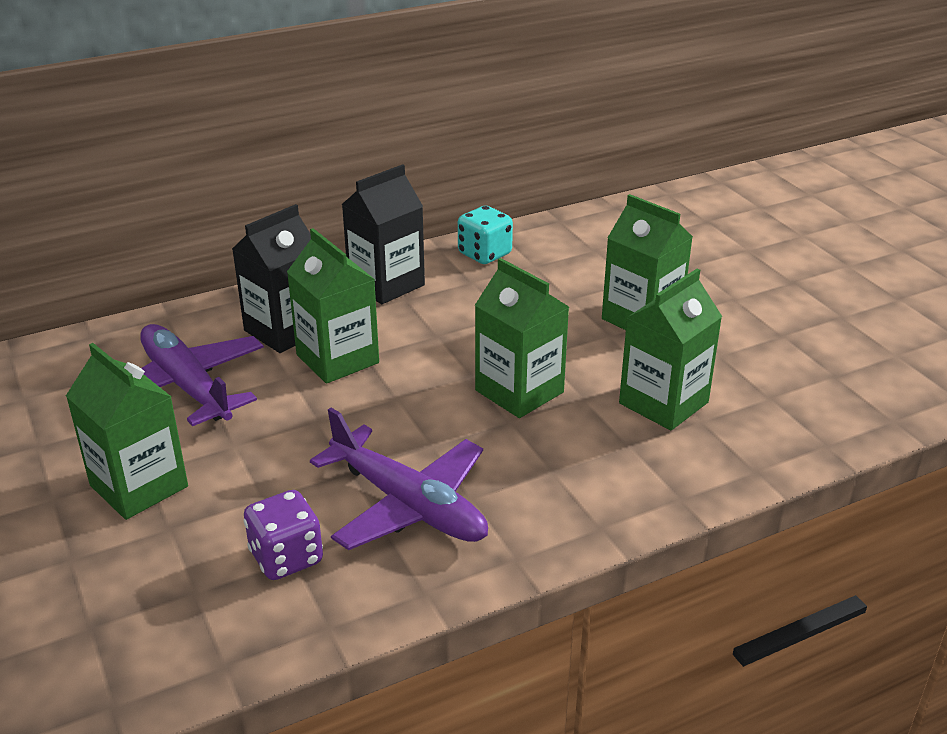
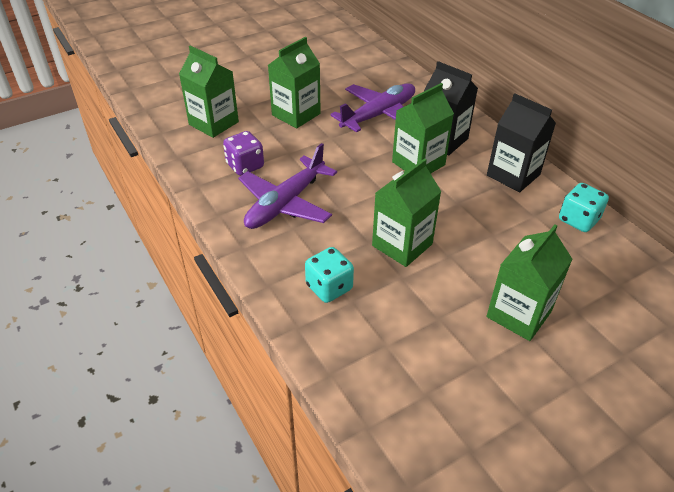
camera: 85 degrees right, 10 degrees up
green carton [619,268,722,430] -> green carton moved to [179,45,239,138]
none -> turquoise dice [305,247,354,303]

